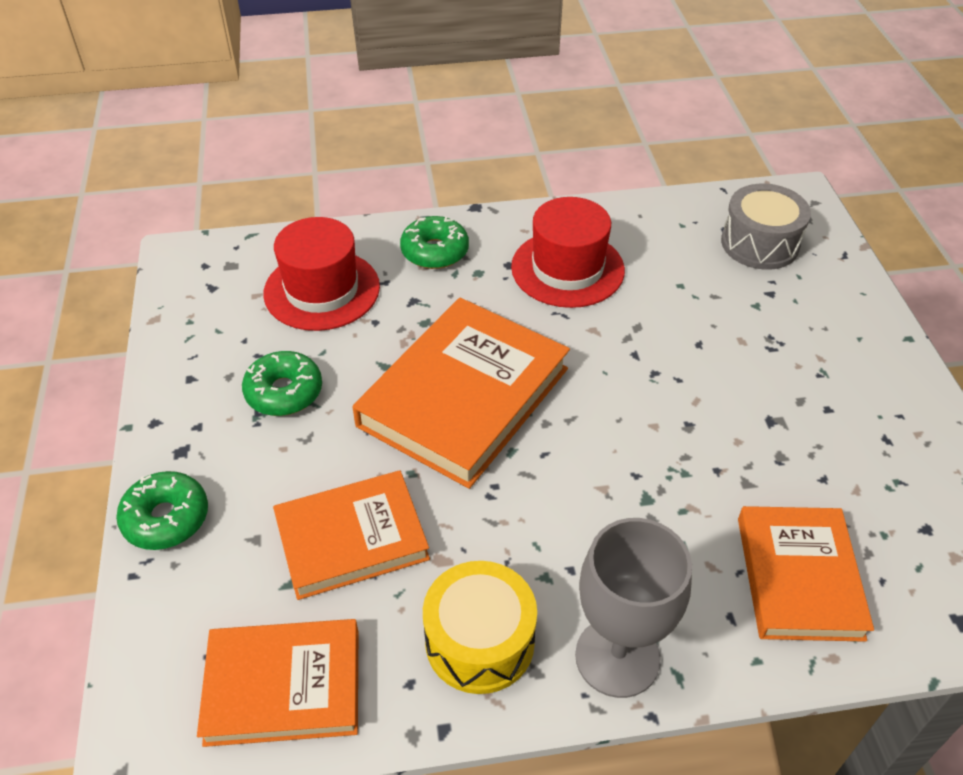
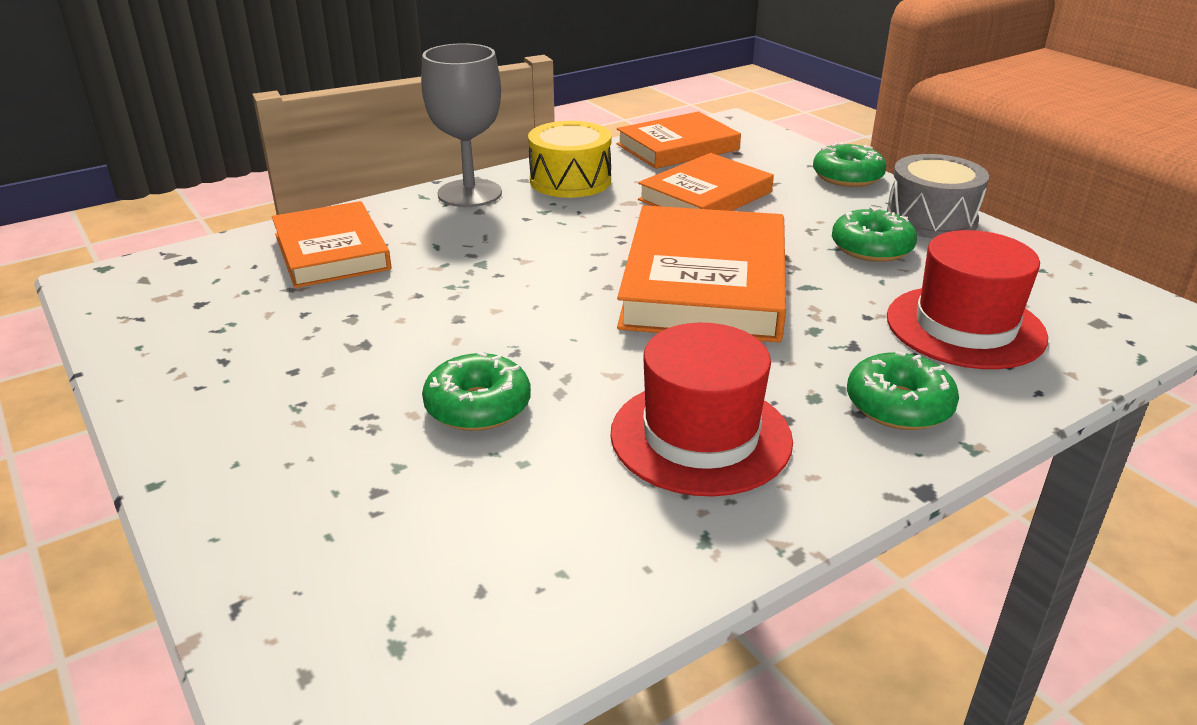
camera: 155 degrees right, 15 degrees down
grey drum [721,184,811,270] -> grey drum moved to [887,154,989,239]
none -> green donut [422,352,531,431]

